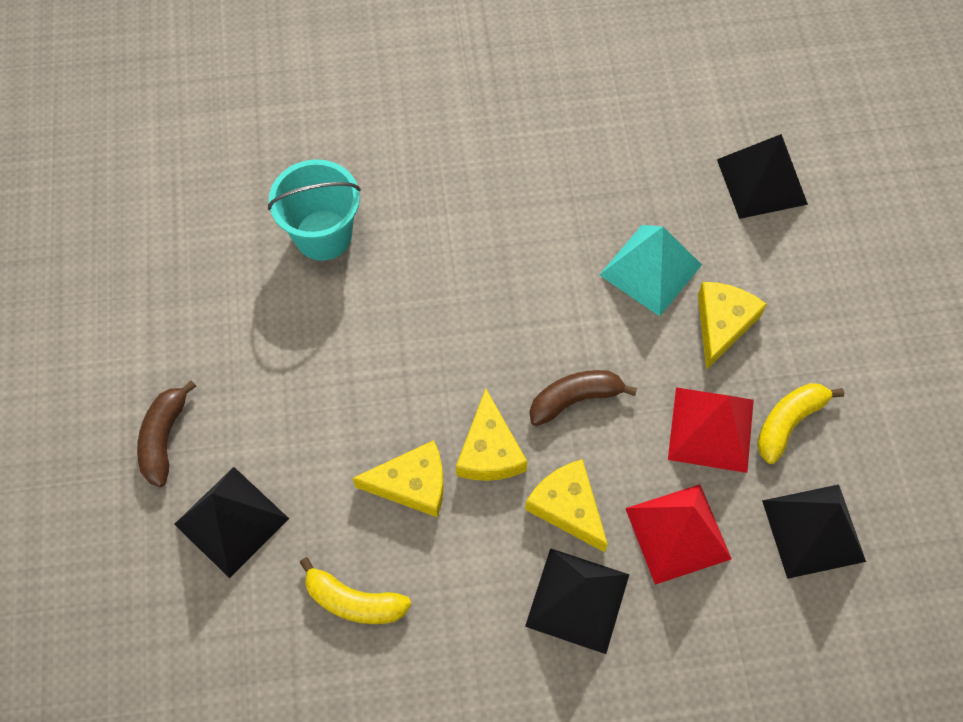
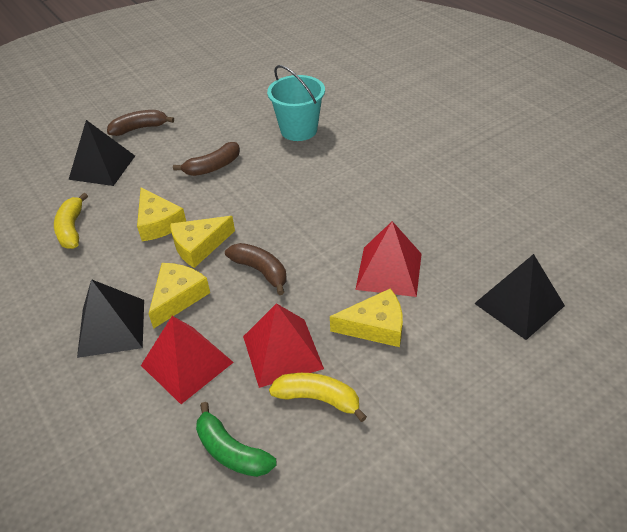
camera: 65 degrees right, 20 degrees down
turquoise pyramid [599,225,702,316] -> red pyramid [355,221,422,297]
black pyramid [762,484,866,579] -> green banana [196,402,277,477]
none -> brown banana [173,142,240,176]

